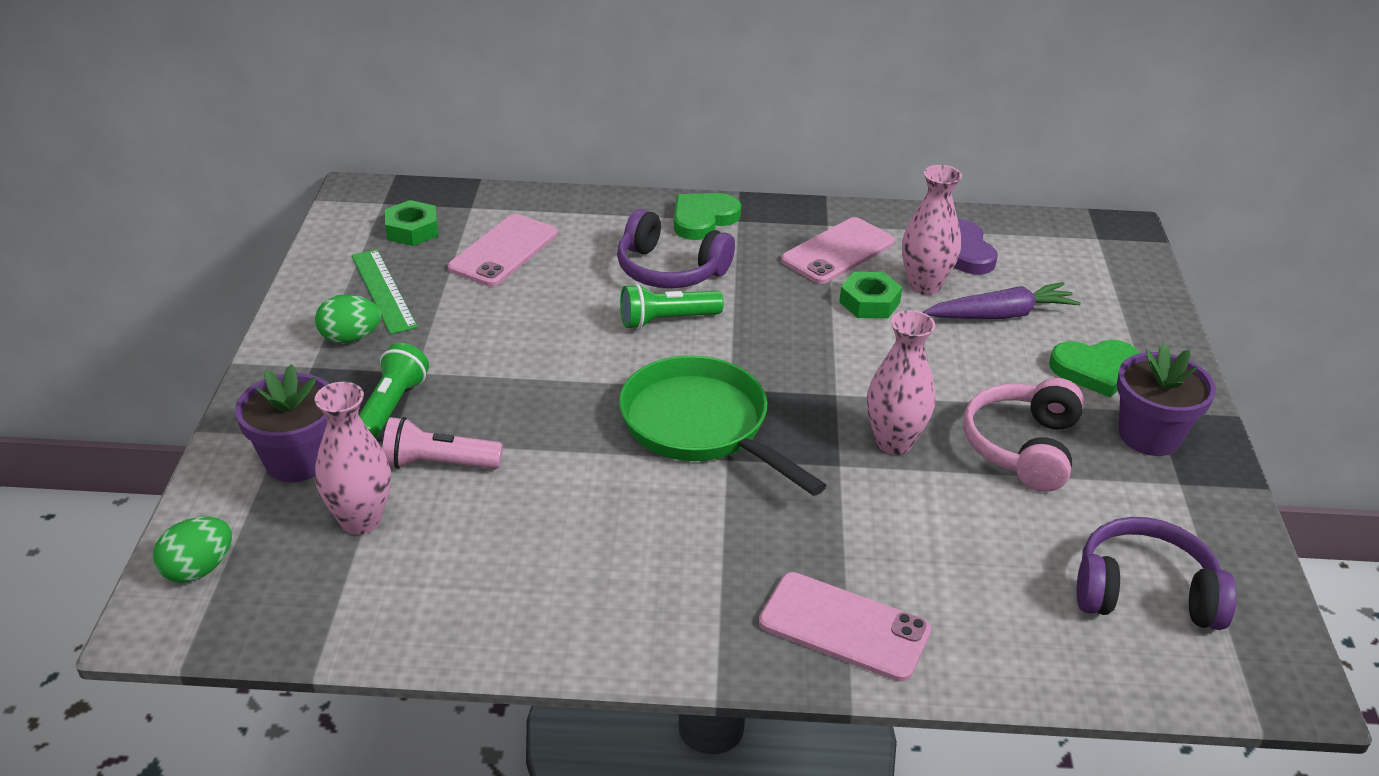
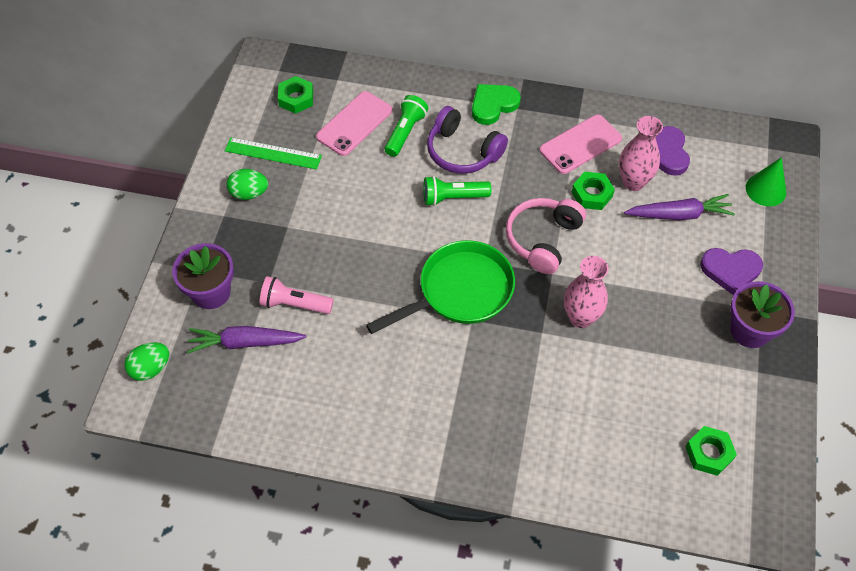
camera: 10 degrees right, 20 degrees up
pink vase [315,382,391,535] -> purple carrot [187,326,306,353]
green ruler [352,249,418,334] -> green ruler turned 60 degrees counterclockwise [225,137,322,169]
green flashlight [359,343,429,439] -> green flashlight moved to [385,95,428,157]
green pan [619,355,827,496] -> green pan turned 90 degrees clockwise [366,240,515,334]
pink phone [759,572,931,682] -> none
pink headphones [963,378,1084,492] -> pink headphones moved to [506,198,586,274]
green heart [1049,340,1139,397] -> purple heart [700,248,763,295]
purple headphones [1077,517,1236,630] -> green nut [685,426,737,476]
none -> green cone [746,157,786,206]

